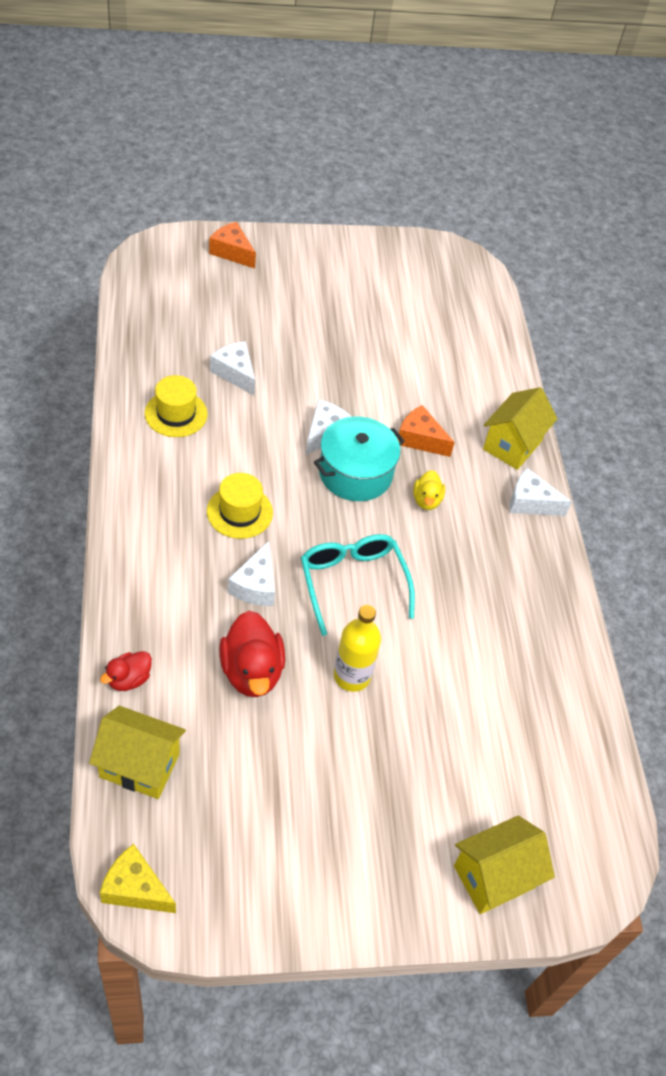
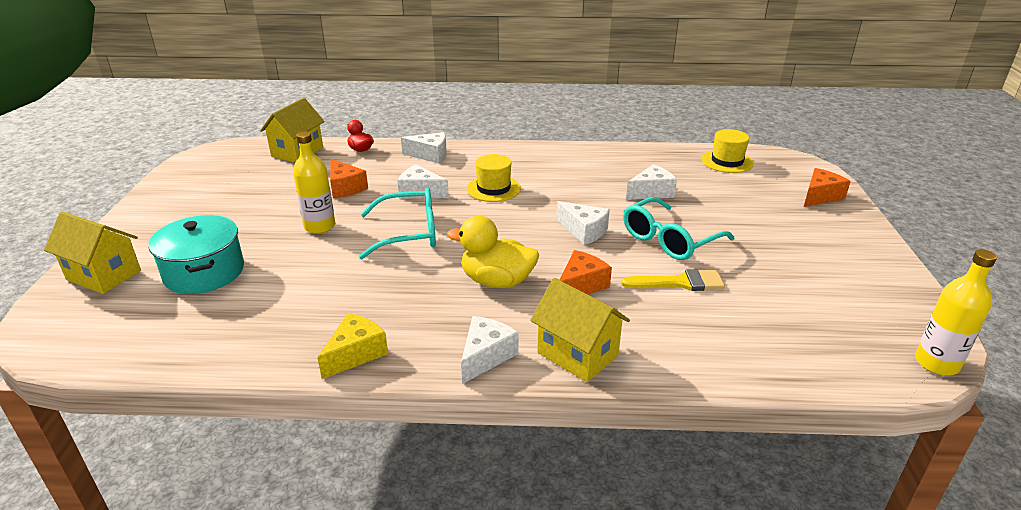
camera: 105 degrees right, 20 degrees down
yellow cheese [100,844,176,913] -> yellow cheese moved to [317,313,388,379]
yellow hat [145,375,208,437] -> yellow hat moved to [702,129,754,173]
red duck [219,611,285,697] -> orange cheese [330,159,368,199]
turquoise pot [314,417,405,501] -> turquoise pot moved to [148,215,244,294]
yellow duck [413,470,445,510] -> yellow duck [447,216,539,288], size x1.79
yellow house [454,816,555,914] -> yellow house turned 45 degrees counterclockwise [44,211,141,294]
none -> white cheese [401,132,447,163]
none -> yellow brush [622,269,725,291]
none -> turquoise glasses [623,197,734,260]
none -> yellow bottle [915,249,997,376]

